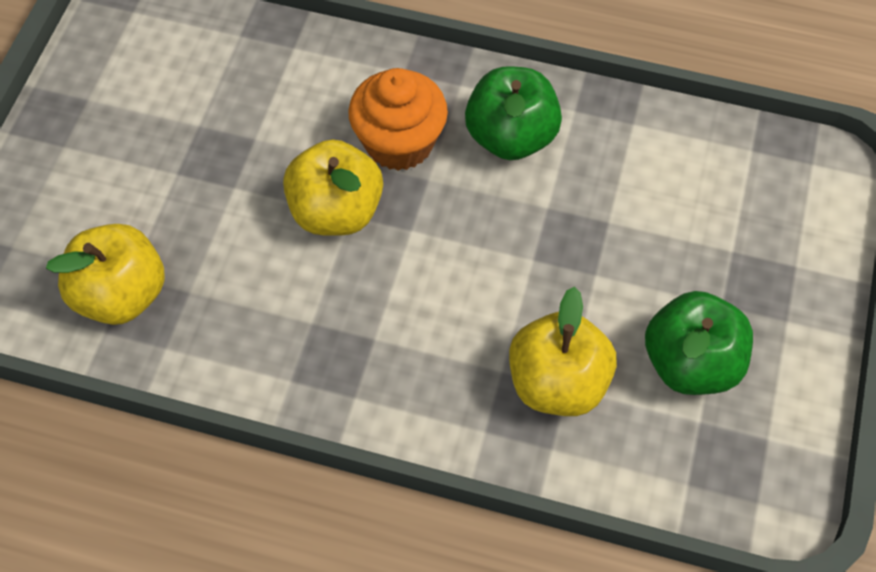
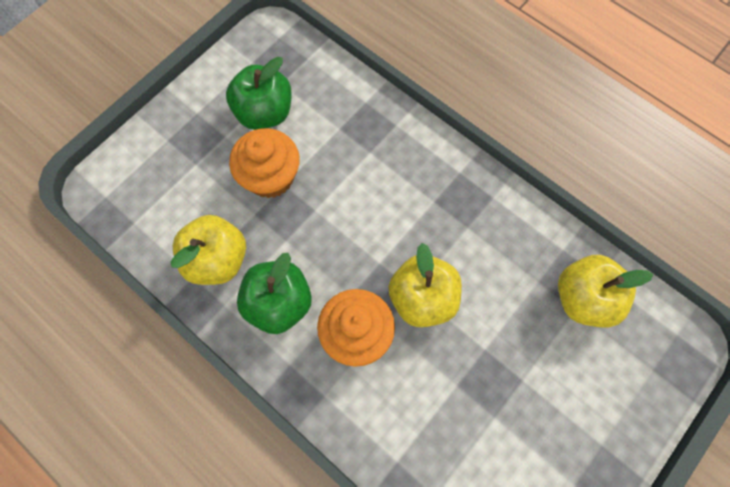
camera: 155 degrees left, 10 degrees up
yellow apple [509,287,617,416] -> yellow apple moved to [171,215,246,285]
none -> orange cupcake [229,128,300,198]

